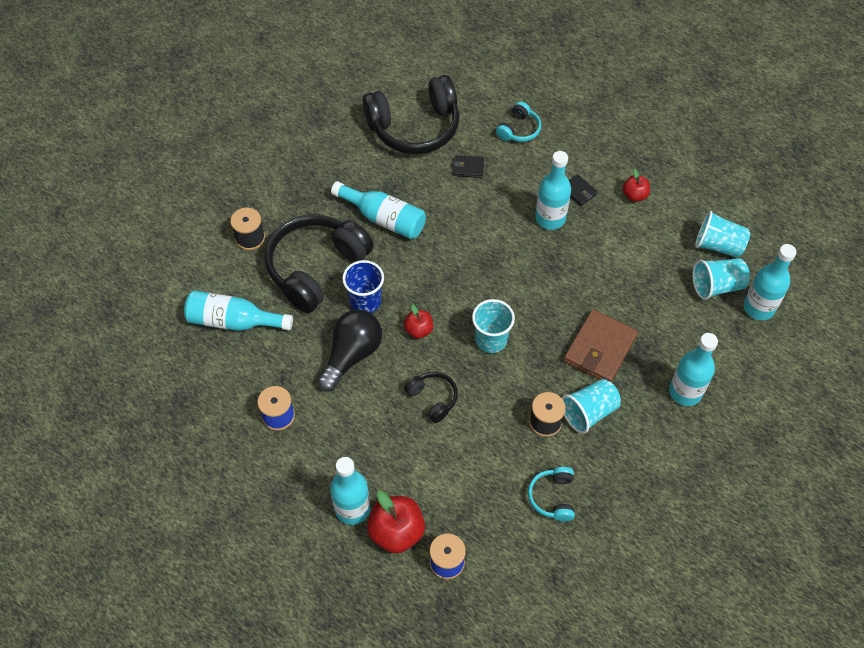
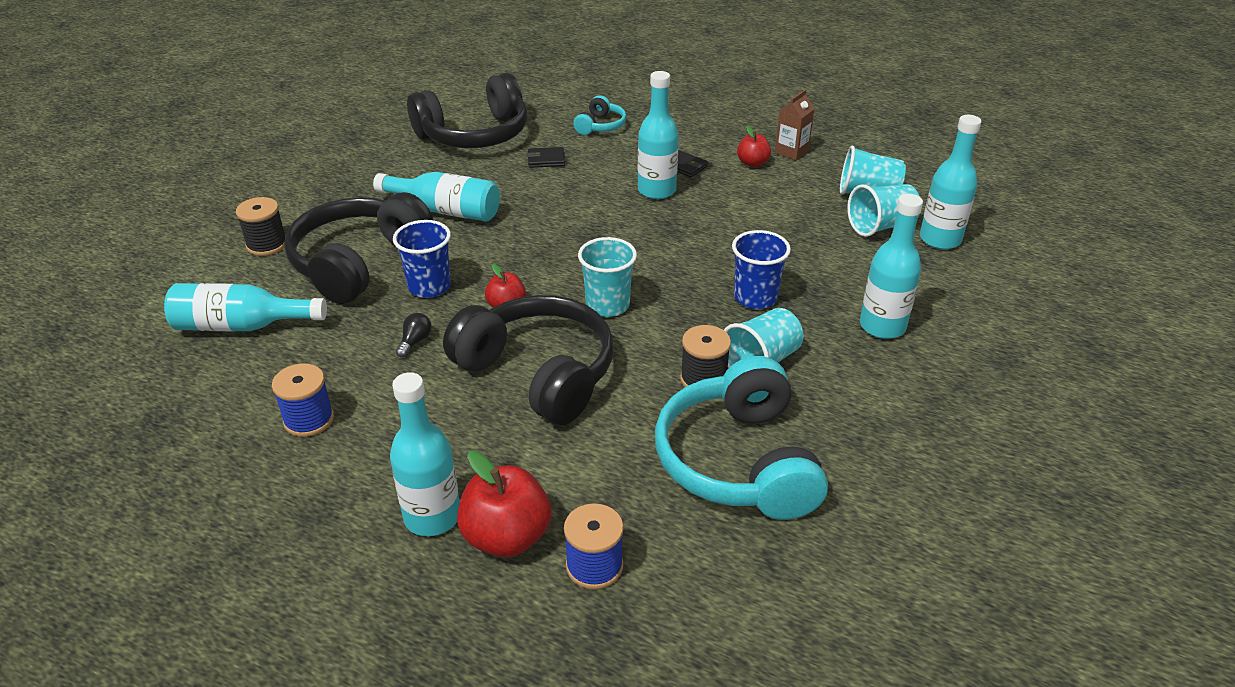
camera: 10 degrees left, 20 degrees down
black light bulb [317,310,382,392] -> black light bulb [396,313,432,357], size x0.40
black headphones [404,372,458,423] -> black headphones [443,295,614,425], size x2.14
turquoise headphones [528,467,575,521] -> turquoise headphones [655,356,828,520], size x2.14
brown wallet [564,309,638,382] -> blue cup [732,230,791,309]
none -> brown carton [775,90,814,160]

